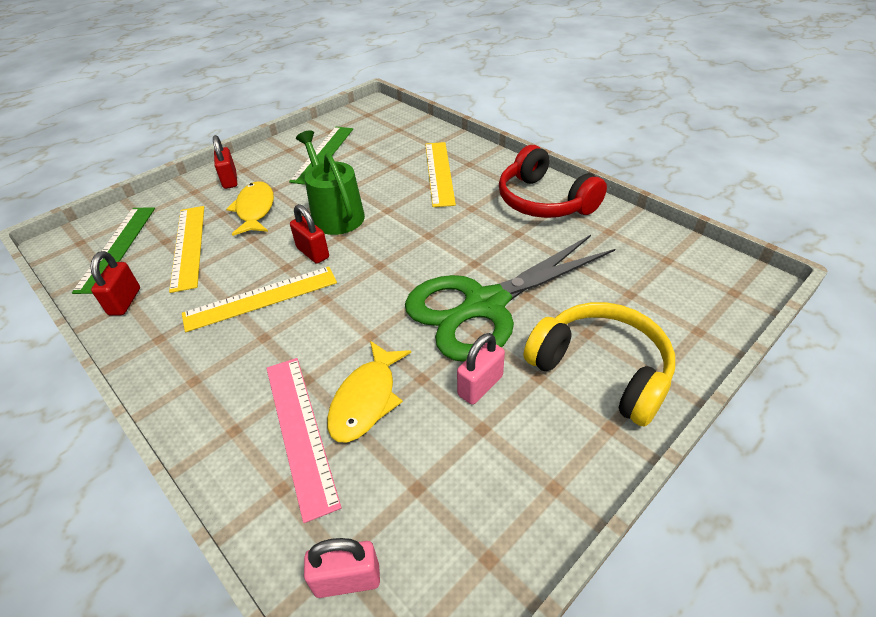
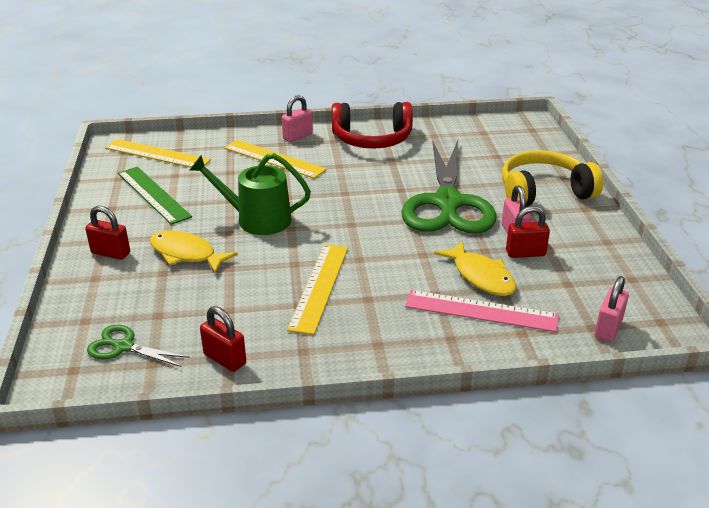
camera: 55 degrees left, 10 degrees down
green ruler [72,207,155,294] -> green scissors [87,325,190,367]
yellow ruler [169,206,204,293] -> yellow ruler moved to [105,139,211,167]
red padlock [290,204,329,264] -> red padlock moved to [506,206,550,258]
none -> pink padlock [282,95,313,142]

